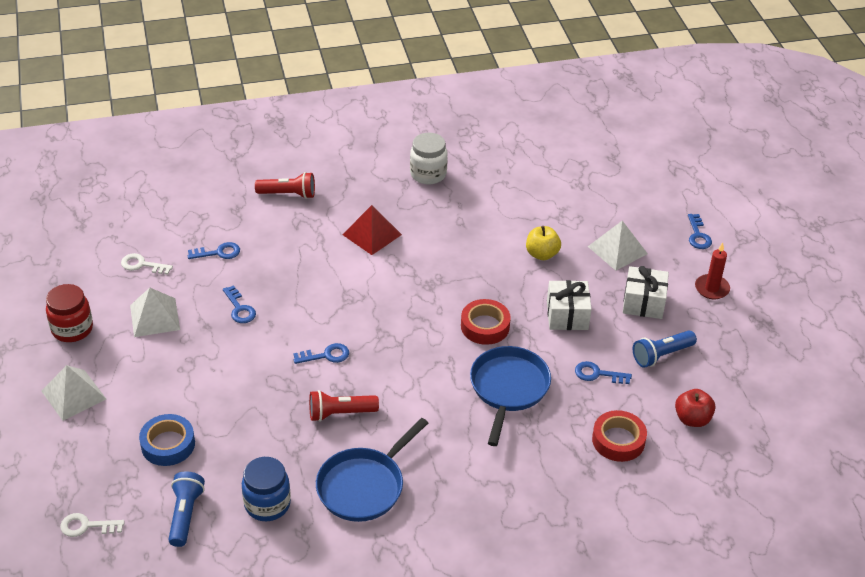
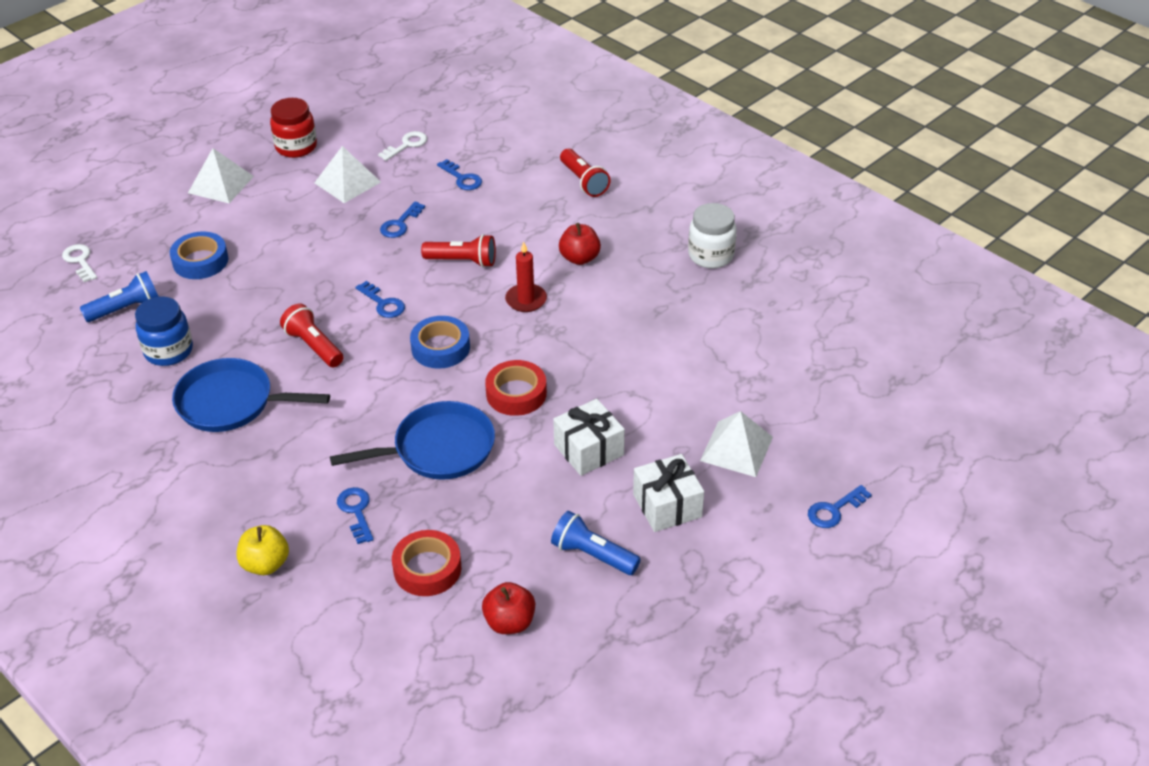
camera: 60 degrees right, 0 degrees up
white key [121,253,173,275] -> white key turned 60 degrees clockwise [378,131,427,161]
red pyramid [342,205,402,255] -> red apple [559,223,601,265]
yellow apple [526,226,561,260] -> yellow apple moved to [237,525,289,575]
blue key [575,361,632,384] -> blue key moved to [337,487,374,544]
red candle [695,242,730,299] -> red candle moved to [505,241,547,312]
none -> blue tape [410,316,470,369]
none -> red flashlight [421,234,496,268]

